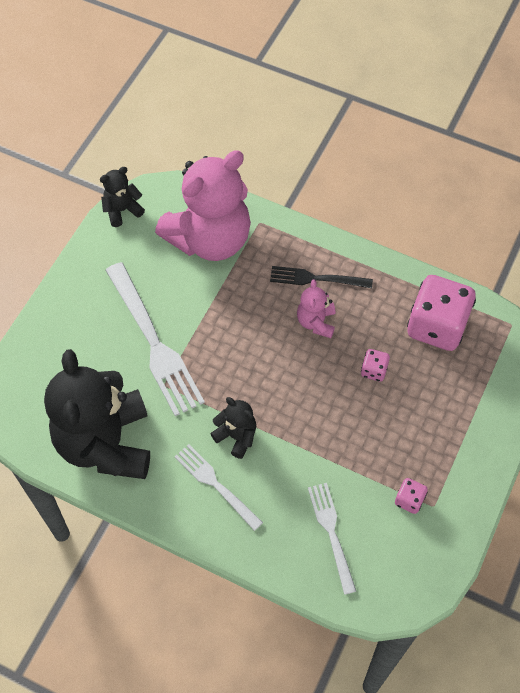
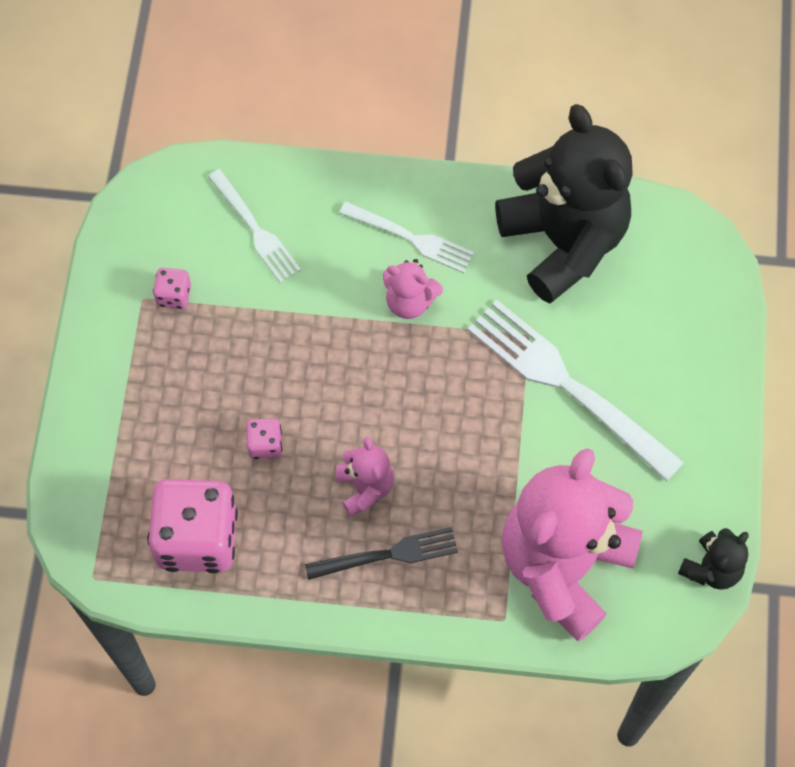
camera: 160 degrees right, 5 degrees up
black teddy bear [210,397,256,459] -> pink teddy bear [383,259,443,319]

